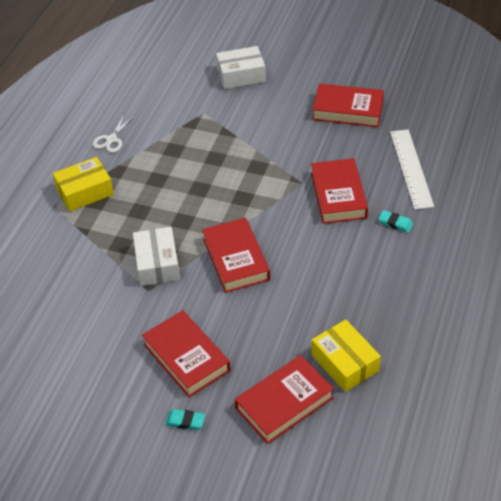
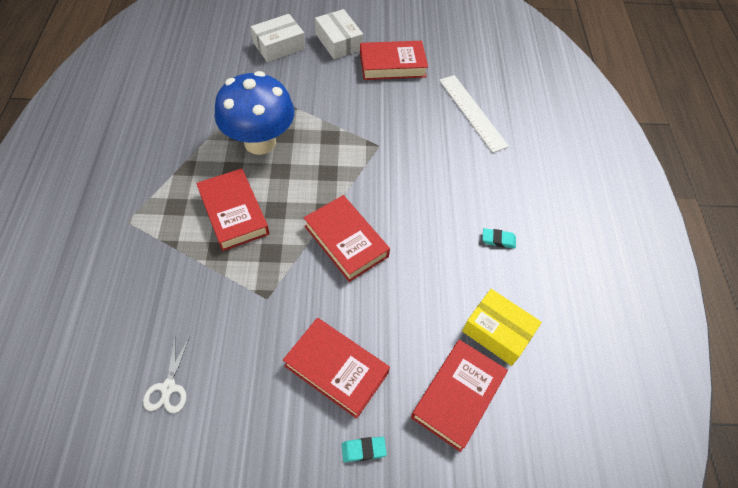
camera: 25 degrees left, 10 degrees up
yellow box [53,157,114,212] -> none
white scissors [93,114,135,153] -> white scissors moved to [143,337,190,413]
white box [133,227,180,286] -> white box moved to [315,9,363,59]
red book [311,158,368,224] -> red book moved to [196,168,269,251]
turquoise eraser [378,210,413,233] -> turquoise eraser moved to [482,228,516,249]
none -> blue mushroom [215,71,294,155]

